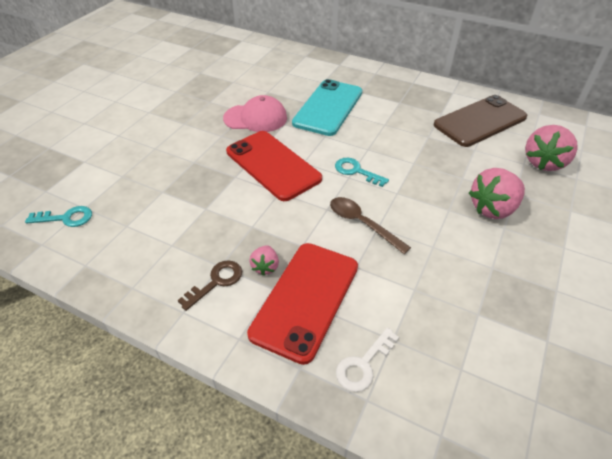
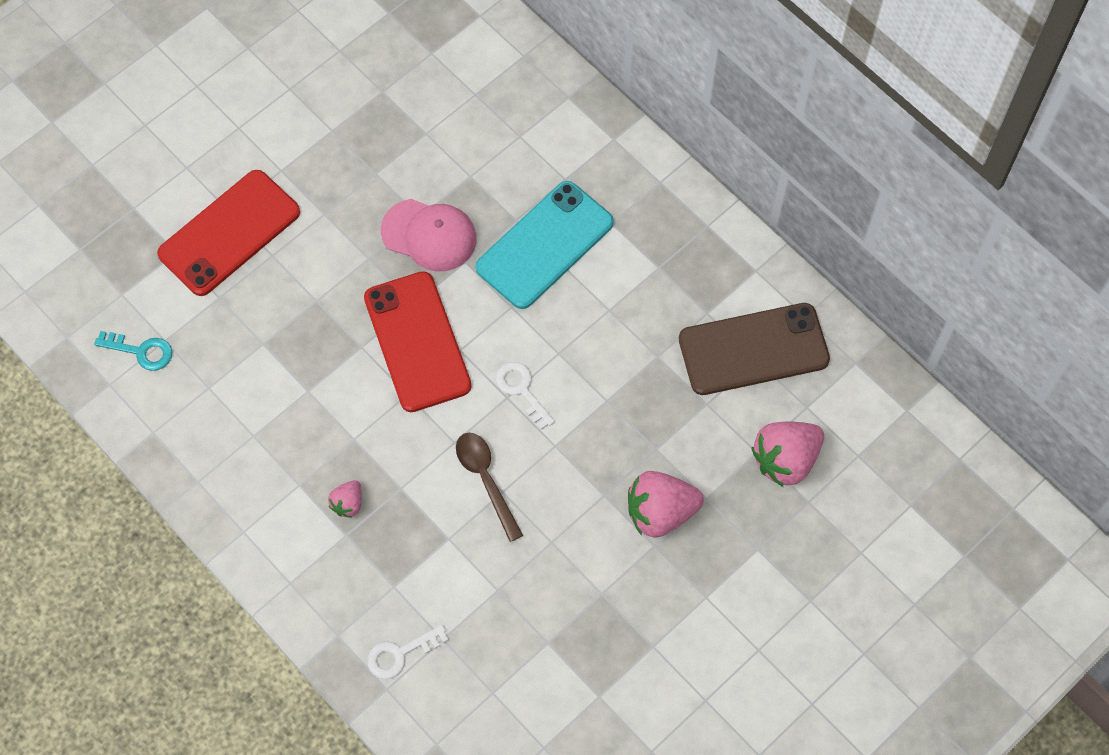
camera: 20 degrees right, 20 degrees up
brown key [178,260,242,311] -> none
red phone [247,243,358,365] -> red phone moved to [157,170,300,296]
turquoise key [335,158,389,187] -> white key [496,362,555,430]

